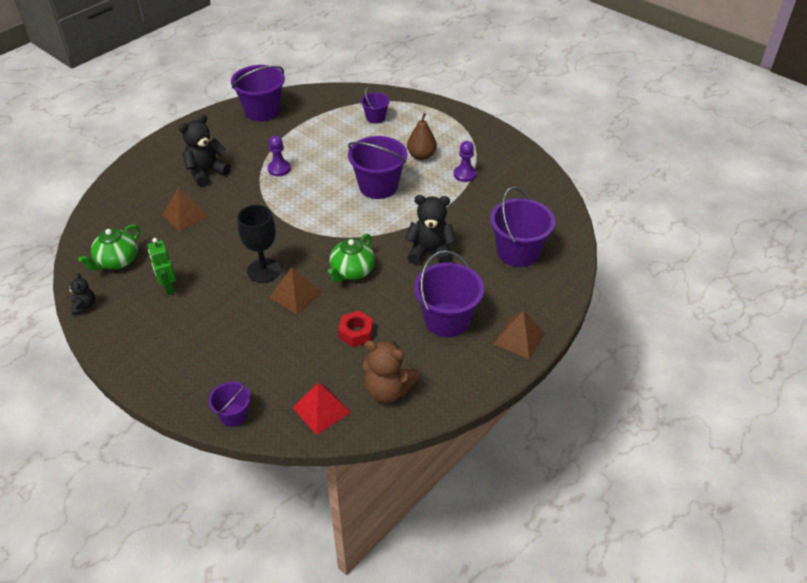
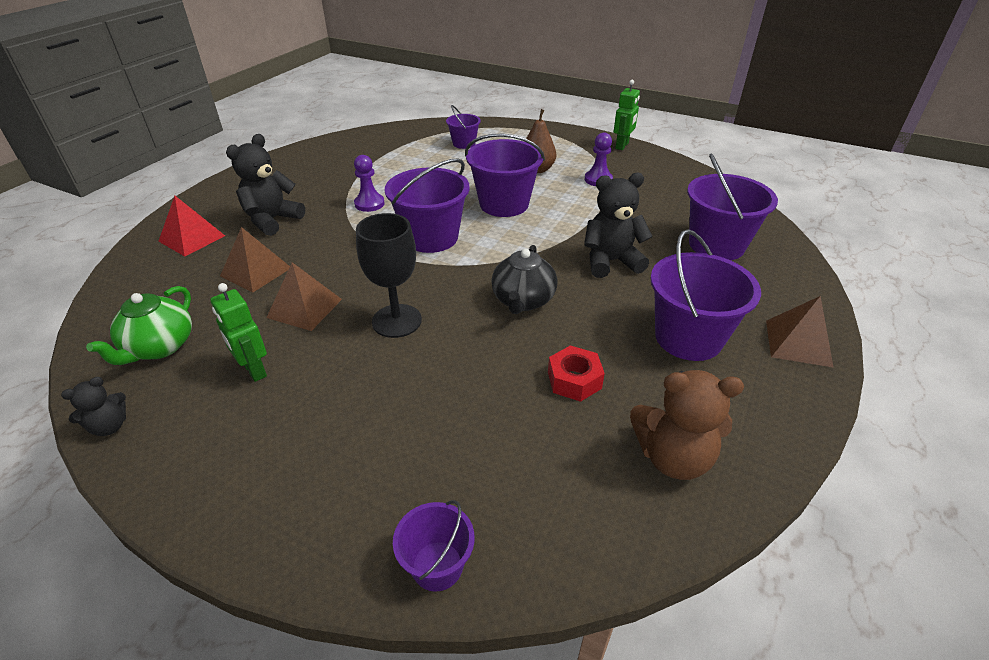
camera: 15 degrees left, 5 degrees down
black teddy bear [67,273,95,315] -> black teddy bear turned 75 degrees clockwise [61,377,126,436]
purple bucket [231,65,285,121] -> purple bucket moved to [385,158,470,253]
brown pyramid [269,267,322,314] -> brown pyramid moved to [266,262,342,331]
red pyramid [292,383,351,435] -> red pyramid moved to [158,196,225,257]
green teapot [328,234,375,282] -> black teapot [491,245,557,314]
none -> green robot [614,80,640,150]

